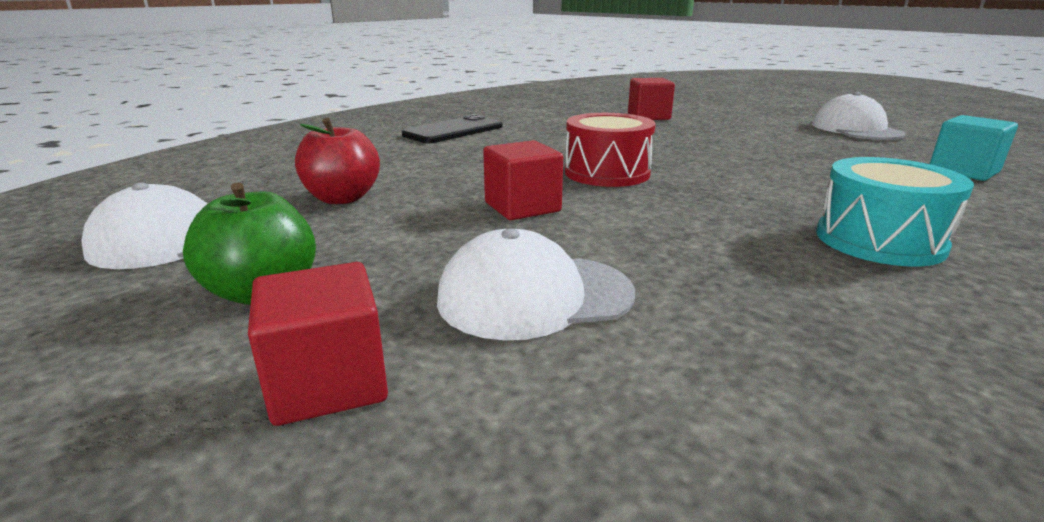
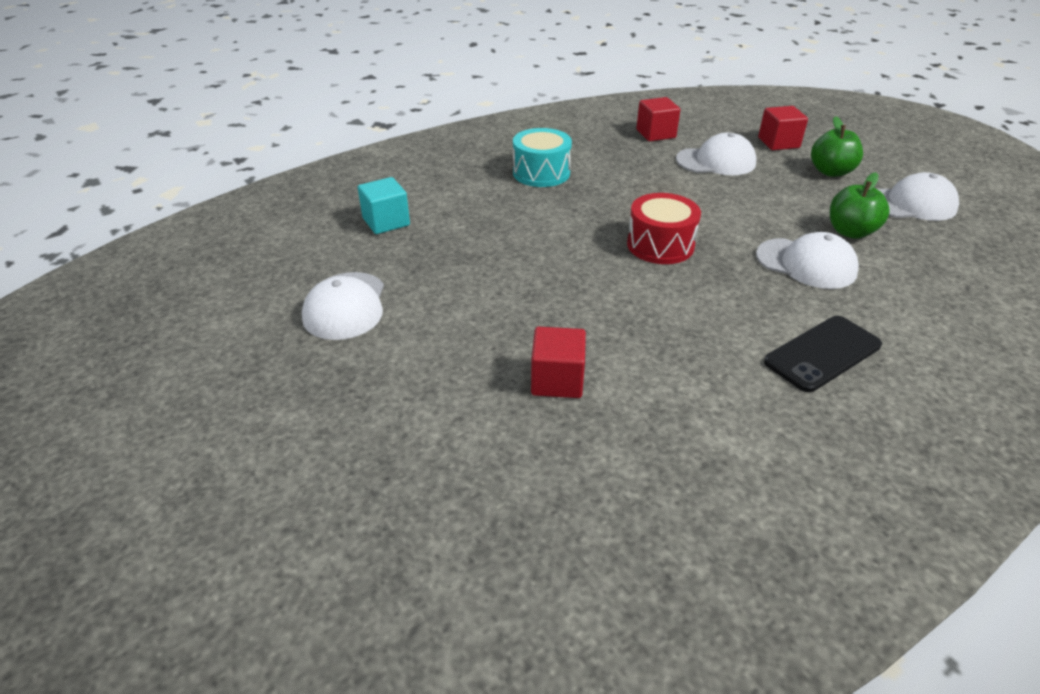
camera: 170 degrees left, 15 degrees up
red apple [295,118,380,204] -> green apple [830,172,890,239]
red cube [483,140,563,220] -> red cube moved to [636,97,680,141]
none -> white cap [756,232,859,289]

